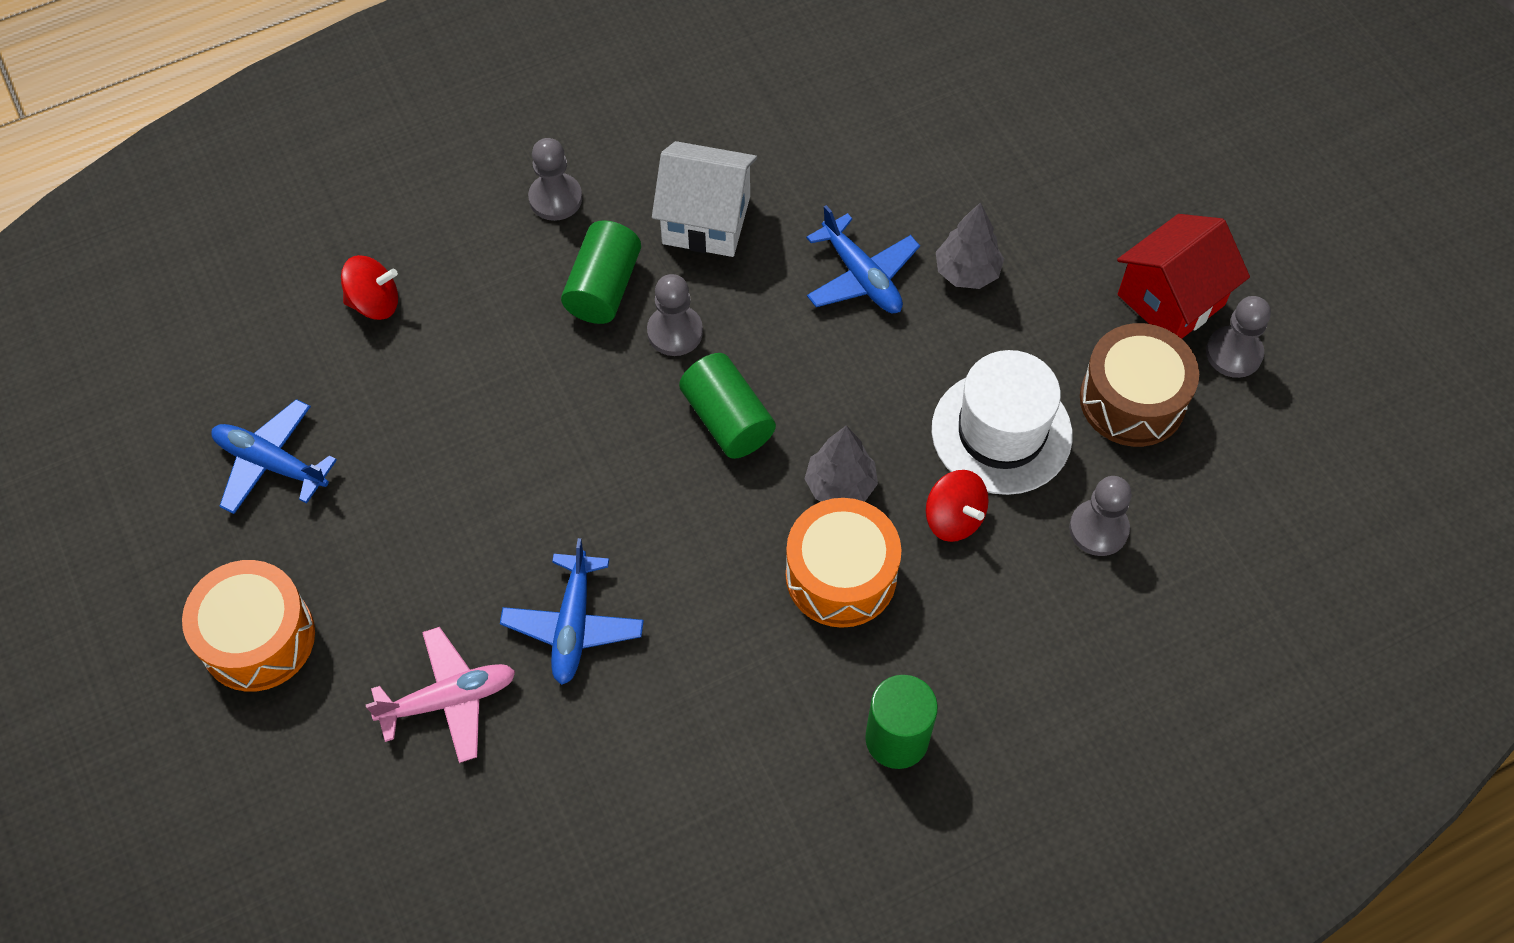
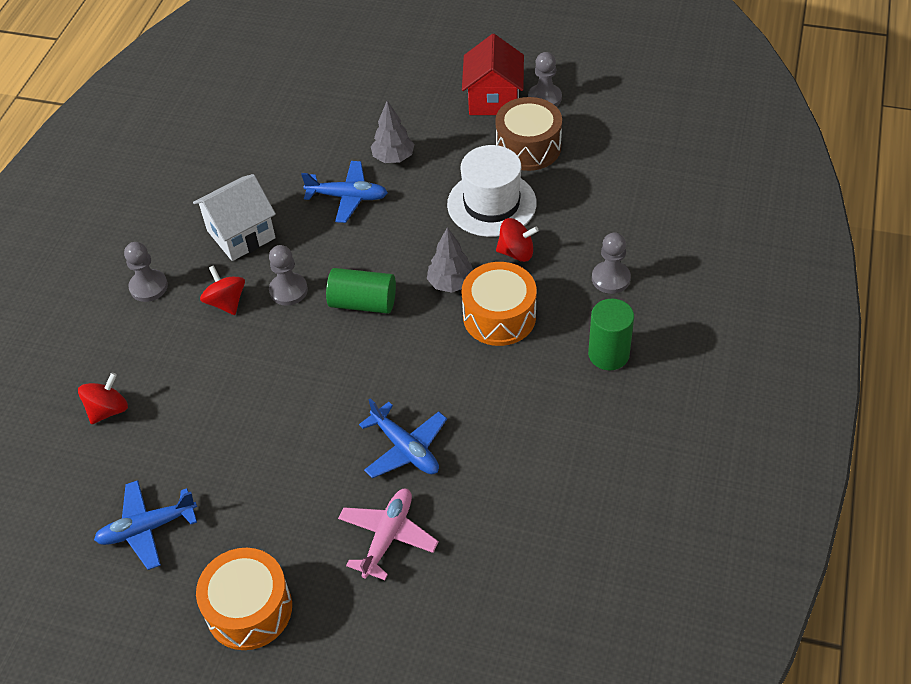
camera: 45 degrees left, 10 degrees down
green cylinder [561,220,641,324] -> red spinning top [200,265,245,315]
grey pawn [1069,476,1132,556] -> grey pawn moved to [592,232,631,294]

